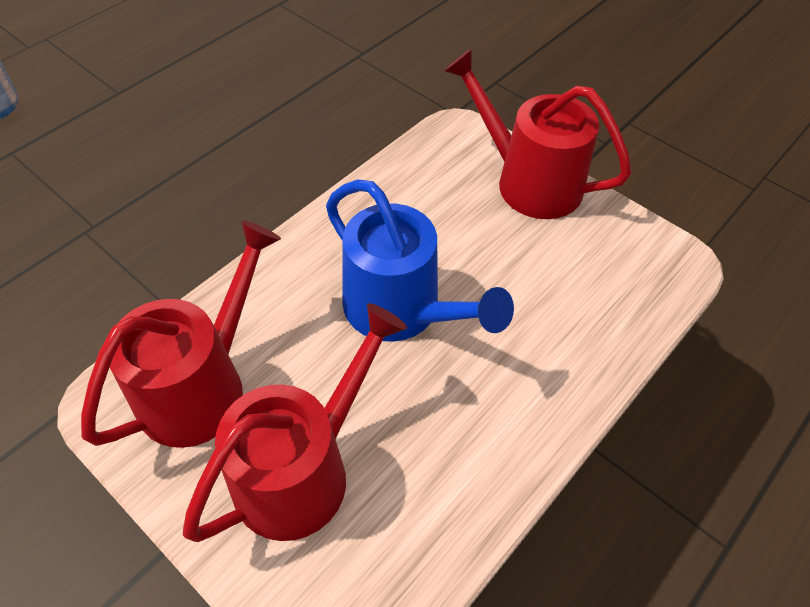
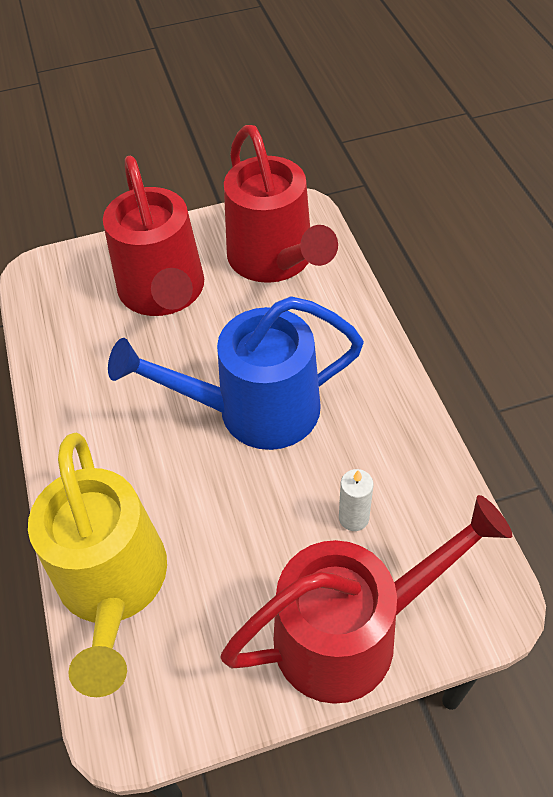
camera: 125 degrees right, 0 degrees up
none -> yellow watering can [28,433,167,697]
none -> white candle [339,469,374,531]

